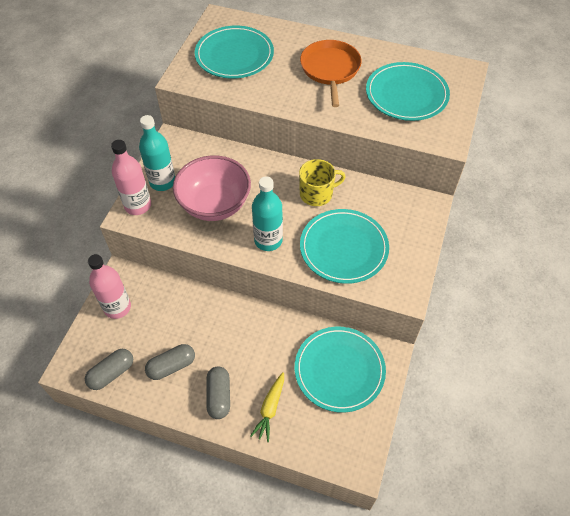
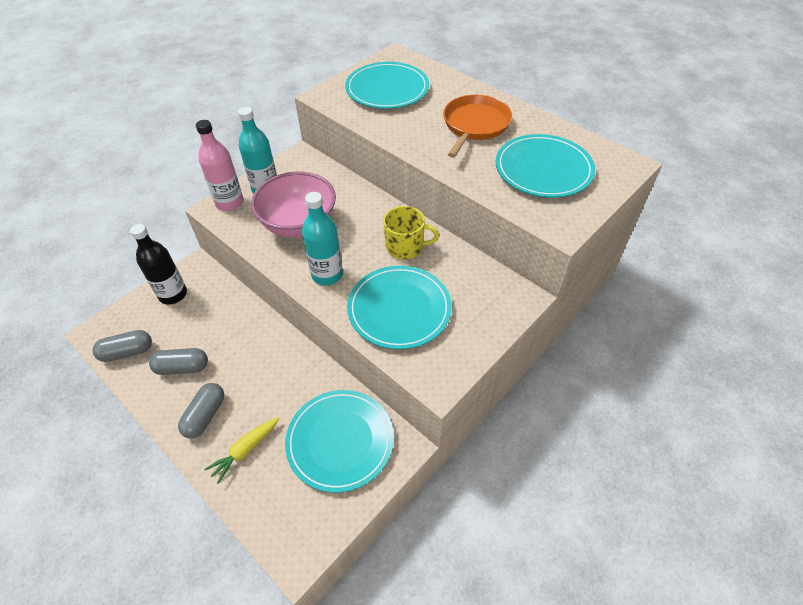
camera: 25 degrees right, 5 degrees down
pink bottle [88,254,131,319] -> black bottle [130,224,187,304]

